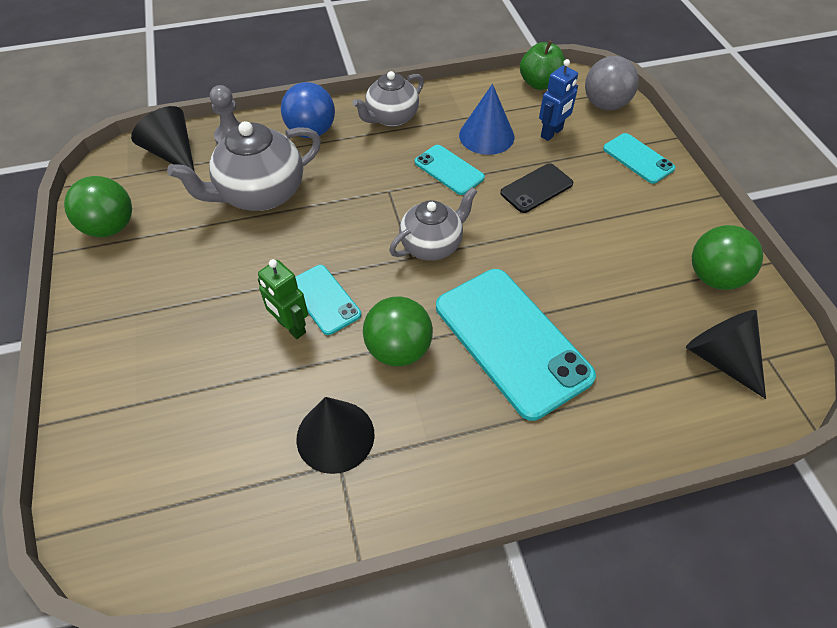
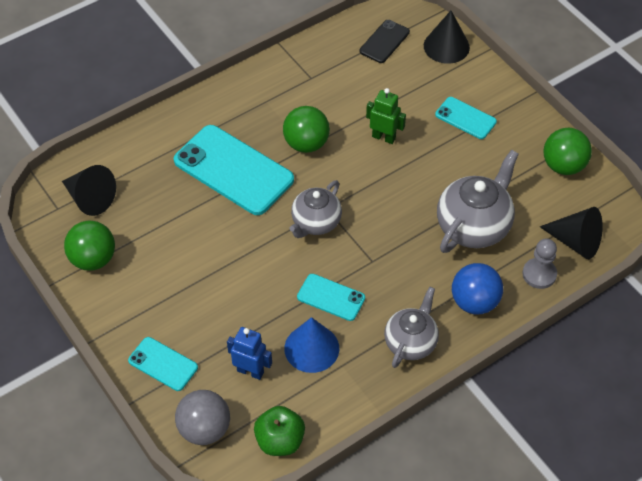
camera: 160 degrees right, 0 degrees up
turquoise phone [295,265,361,335] -> turquoise phone moved to [435,97,497,139]
black cone [296,397,375,474] -> black cone moved to [424,11,470,64]
black phone [500,163,573,213] -> black phone moved to [360,20,410,63]
blue robot [539,59,578,141] -> blue robot turned 90 degrees clockwise [227,327,272,380]

